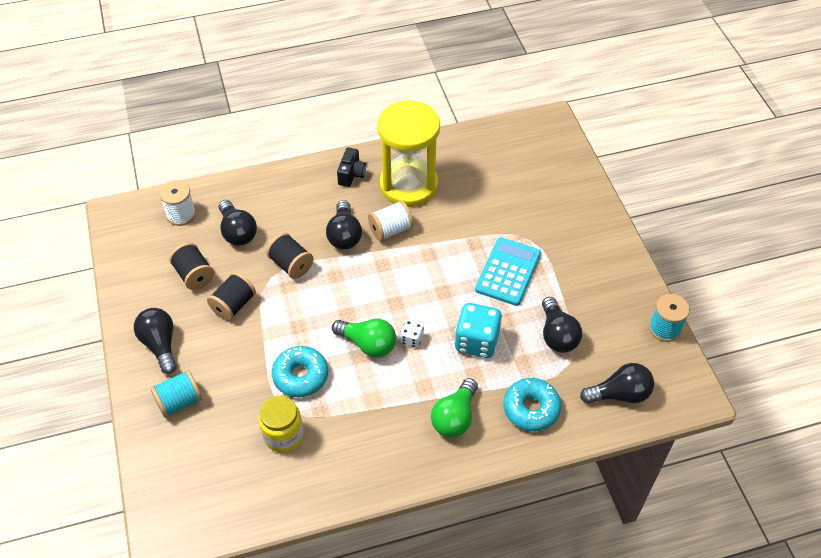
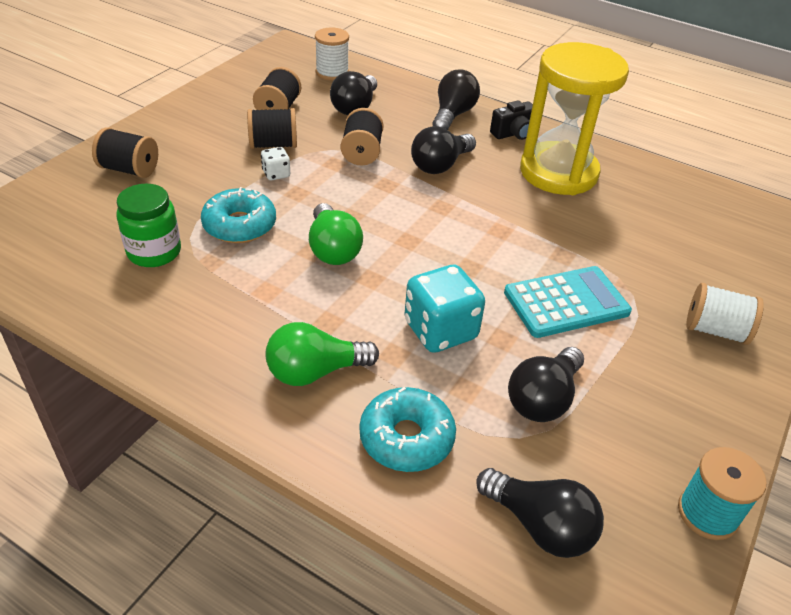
camera: 45 degrees right, 10 degrees down
black light bulb [134,308,177,374] -> black light bulb moved to [433,69,480,130]
turquoise spool [150,370,202,418] -> black spool [92,127,158,178]
yellow jar [259,396,304,453] -> green jar [117,183,181,267]
white spool [368,201,413,241] -> white spool moved to [686,283,764,345]
white dice [400,320,424,347] -> white dice moved to [261,147,290,180]

